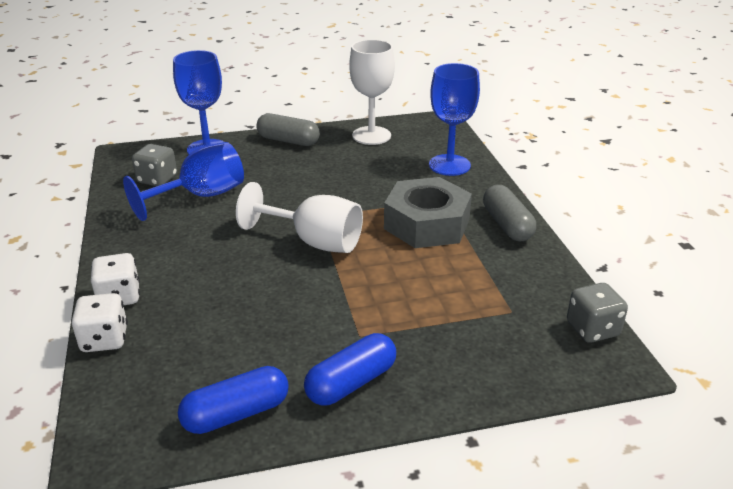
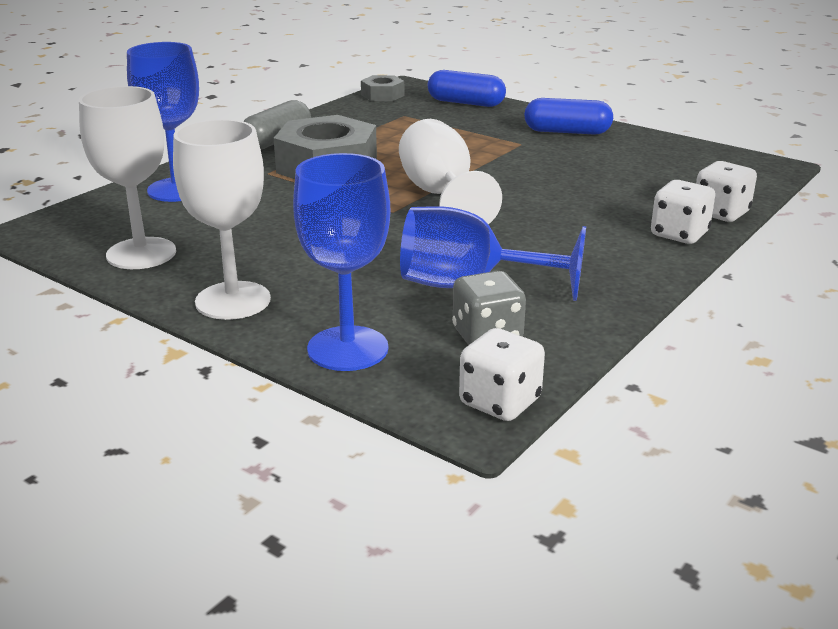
camera: 130 degrees left, 5 degrees down
blue capsule [178,366,289,434] -> blue capsule moved to [428,70,506,107]
grey capsule [257,113,320,146] -> white goblet [173,119,271,320]
grey dice [567,283,628,343] -> grey nut [361,75,404,101]
none -> white dice [459,328,545,421]

